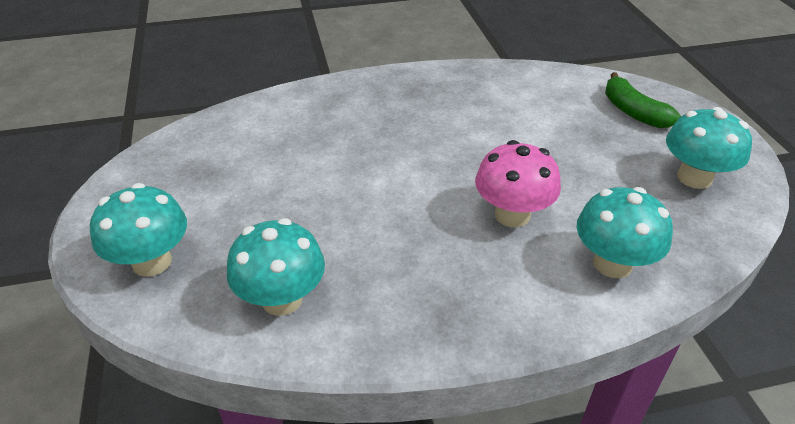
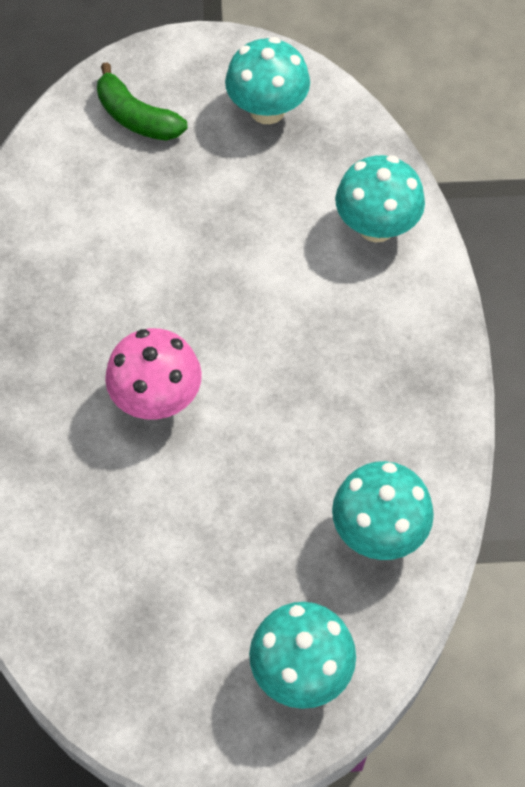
camera: 80 degrees left, 20 degrees up
pink mushroom [475,140,561,228] -> pink mushroom moved to [105,328,202,420]
green banana [605,72,681,128] -> green banana turned 60 degrees clockwise [97,62,188,141]

